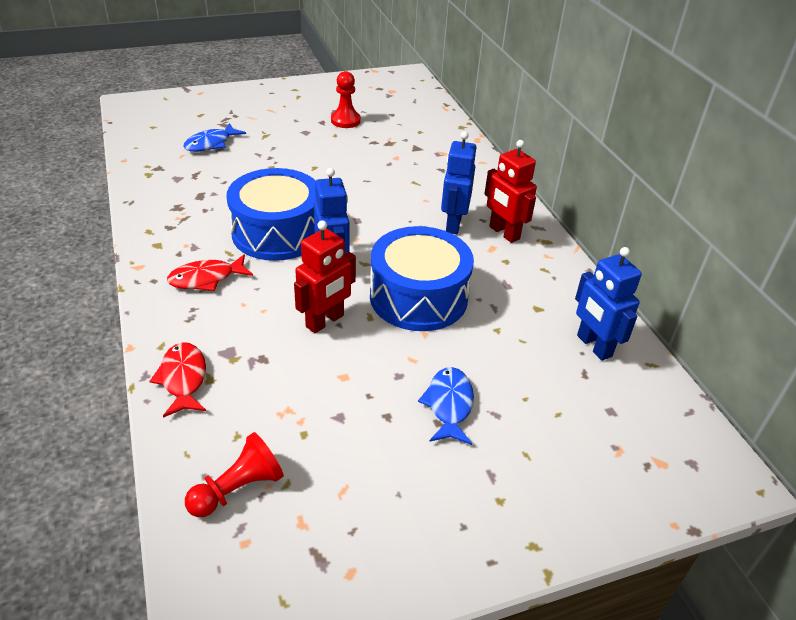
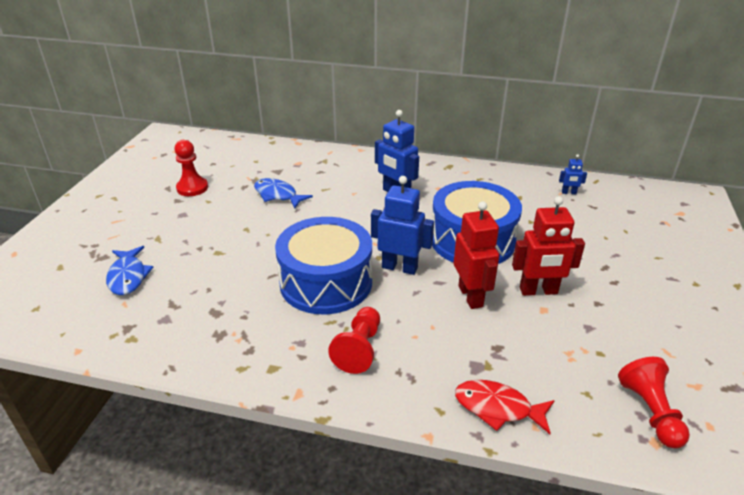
camera: 55 degrees left, 5 degrees down
red fish [167,254,253,291] -> red pawn [328,307,380,374]
blue fish [418,367,474,445] -> blue fish moved to [254,178,313,209]
red robot [484,140,537,243] -> red robot moved to [512,196,585,296]
blue robot [575,247,642,361] -> blue robot [559,154,587,194], size x0.48

